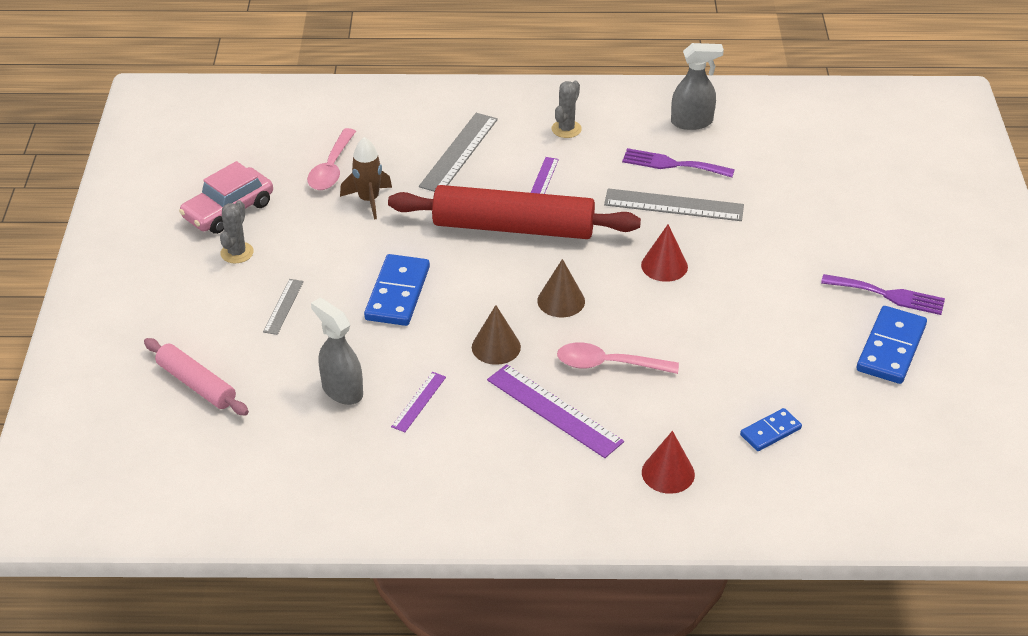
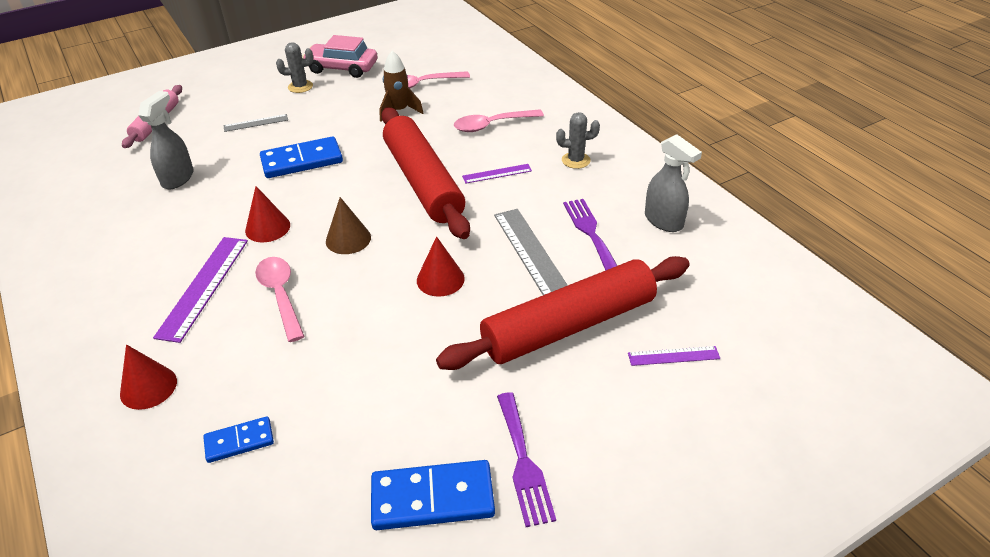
camera: 60 degrees right, 0 degrees up
purple ruler [391,372,446,432] -> purple ruler moved to [628,346,720,366]
grey ruler [419,113,498,192] -> pink spoon [454,109,544,132]
brown cone [472,305,521,365] -> red cone [245,186,290,242]
blue domino [740,408,802,451] -> blue domino turned 45 degrees counterclockwise [203,416,274,463]
none -> red rolling pin [436,256,690,370]

